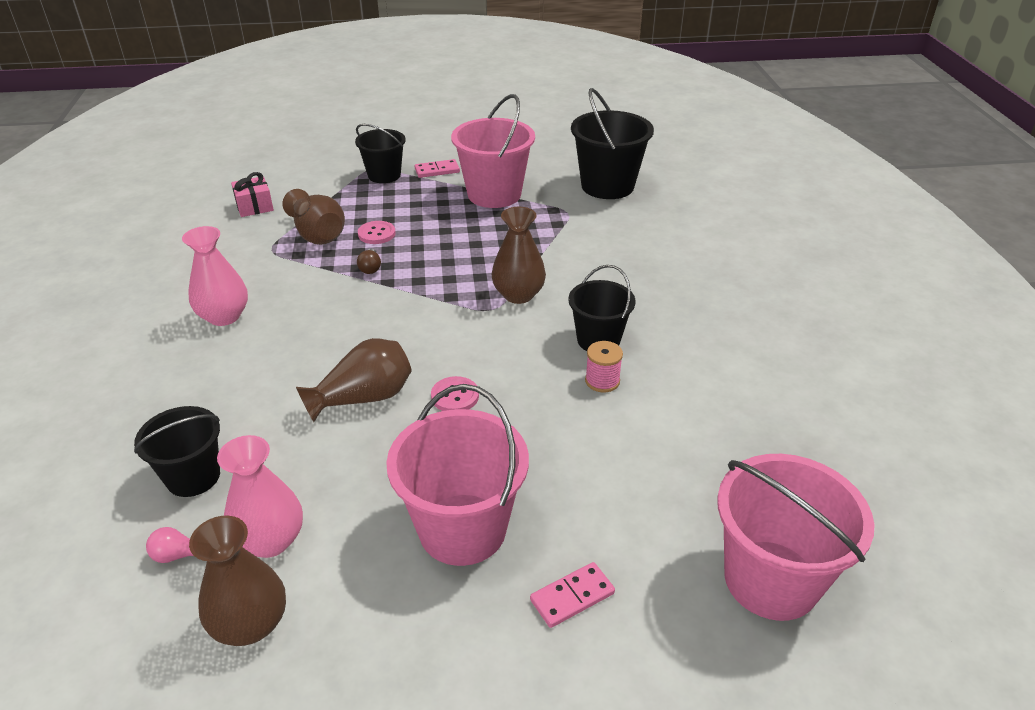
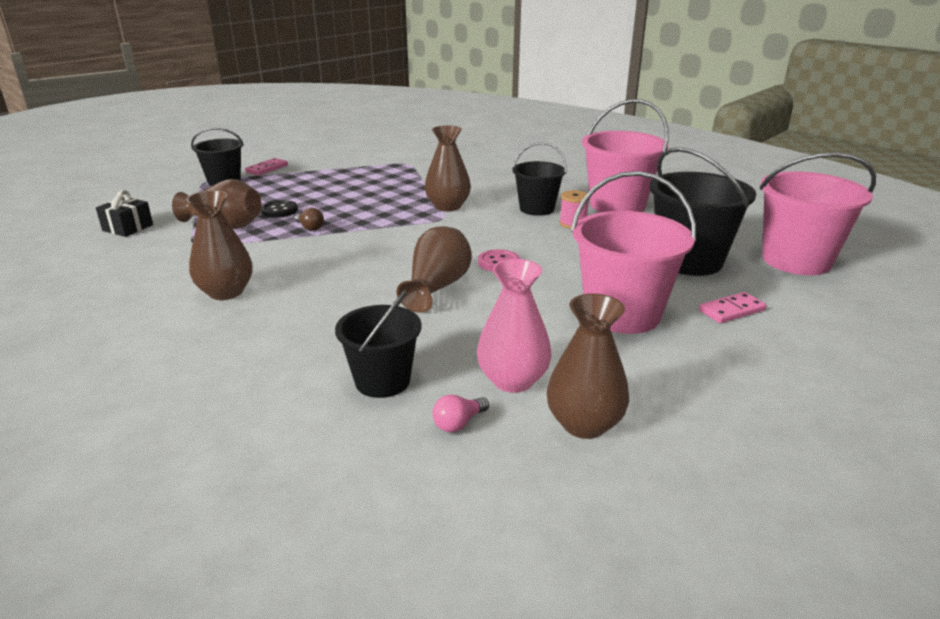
camera: 40 degrees left, 10 degrees down
pink vase [182,226,248,326] -> brown vase [186,190,252,300]
pink gift [231,172,274,217] -> black gift [96,190,153,237]
pink button [358,221,396,244] -> black button [261,200,298,218]
pink bucket [451,94,535,208] -> pink bucket moved to [582,99,669,212]
pink domino [530,562,615,628] -> pink domino turned 45 degrees clockwise [699,292,766,323]
black bucket [571,88,654,199] -> black bucket moved to [650,147,756,276]

